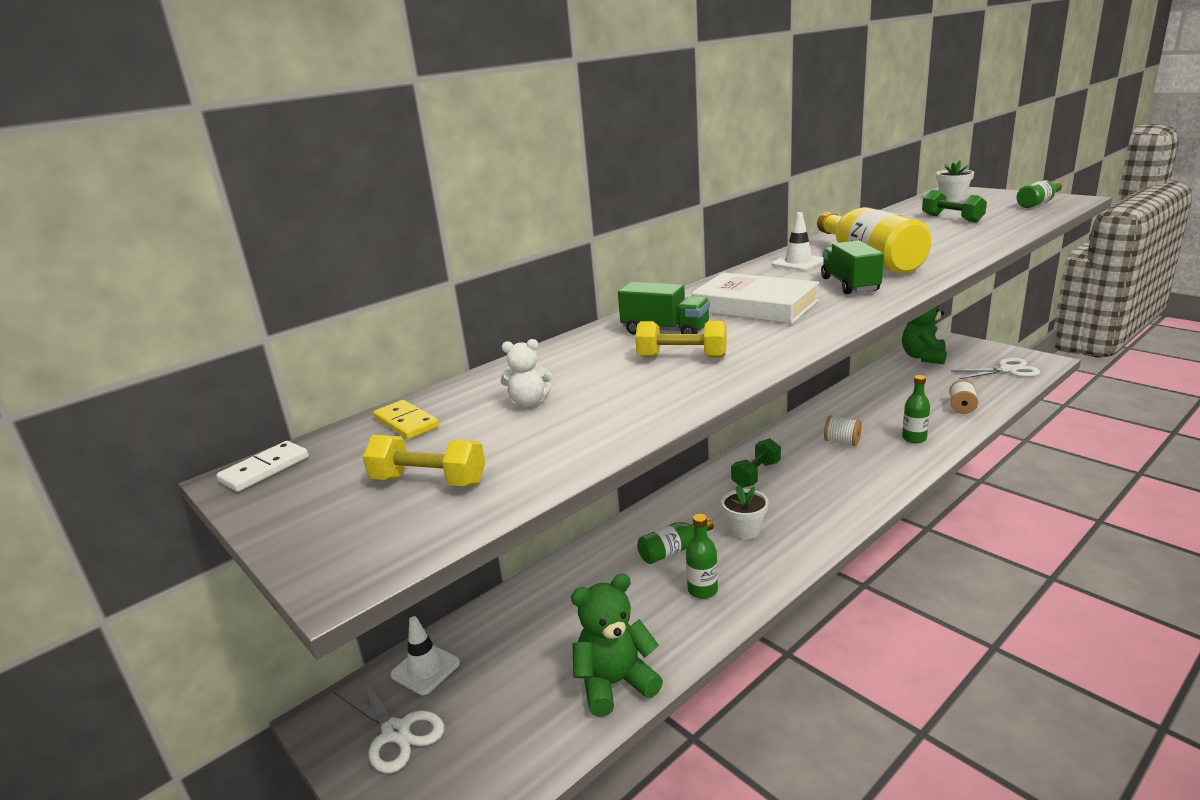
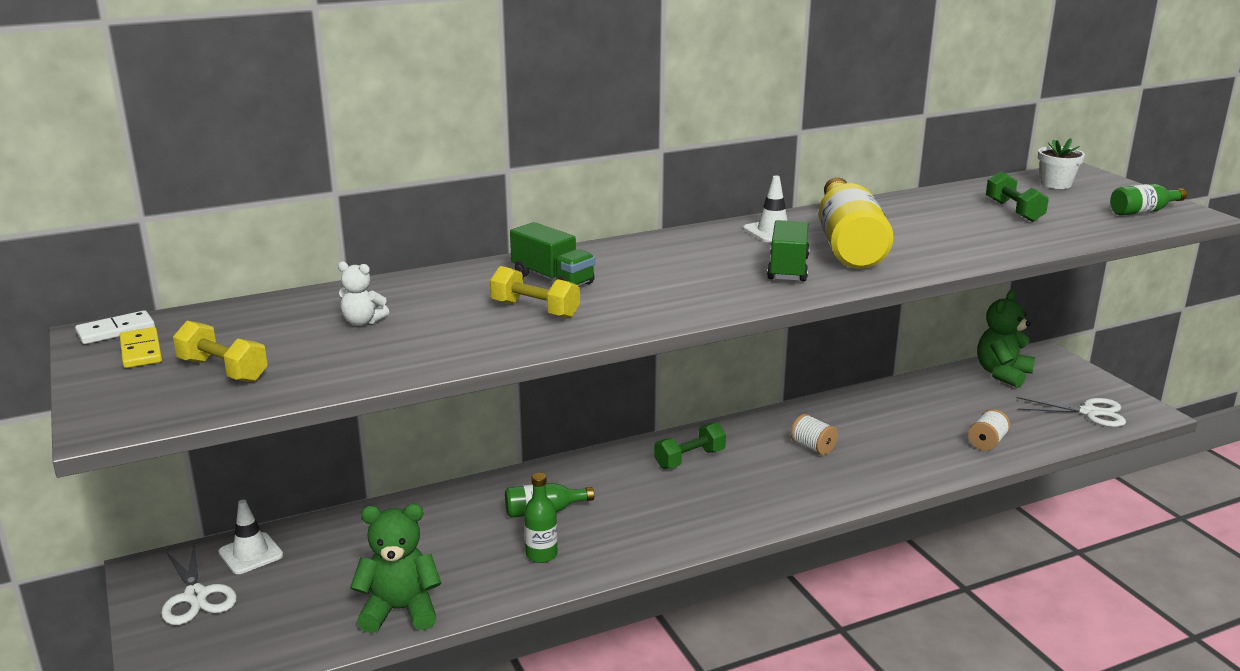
camera: 15 degrees right, 0 degrees up
yellow domino [373,400,439,439] -> yellow domino moved to [120,327,162,368]
white book [692,272,819,324] -> none
white flower pot [721,485,769,539] -> none
green bottle [902,375,930,443] -> none

